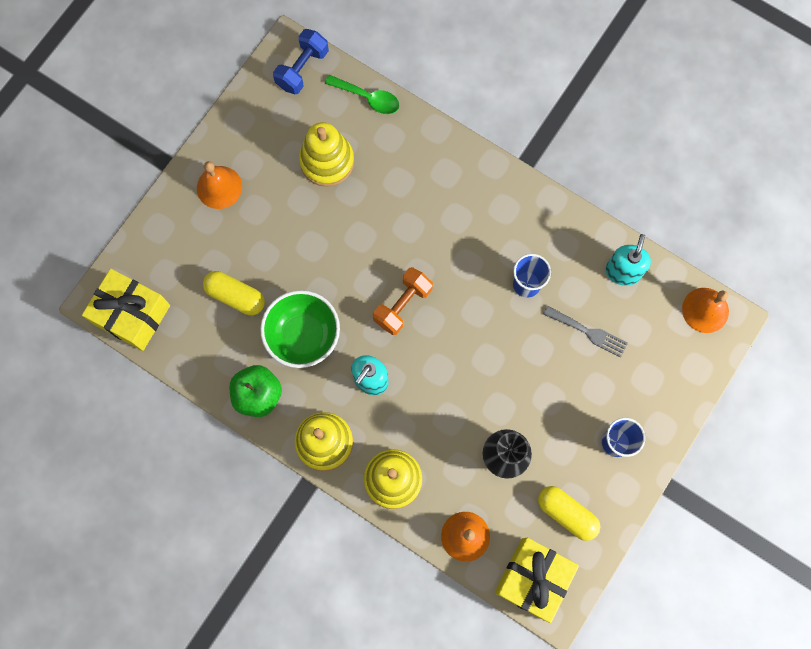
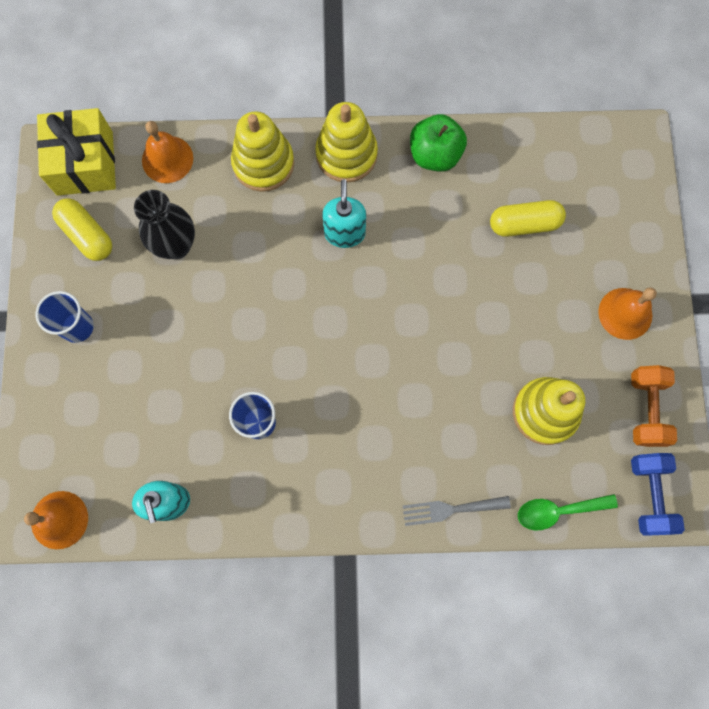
camera: 145 degrees right, 0 degrees up
yellow gift [82,269,170,351] -> none
green bowl [260,290,340,368] -> none
orange dumbbell [373,267,433,335] -> orange dumbbell moved to [631,365,677,447]
yellow capsule [538,486,600,541] -> yellow capsule turned 45 degrees clockwise [52,198,112,261]
grey fork [543,306,628,358] -> grey fork moved to [403,496,511,526]

